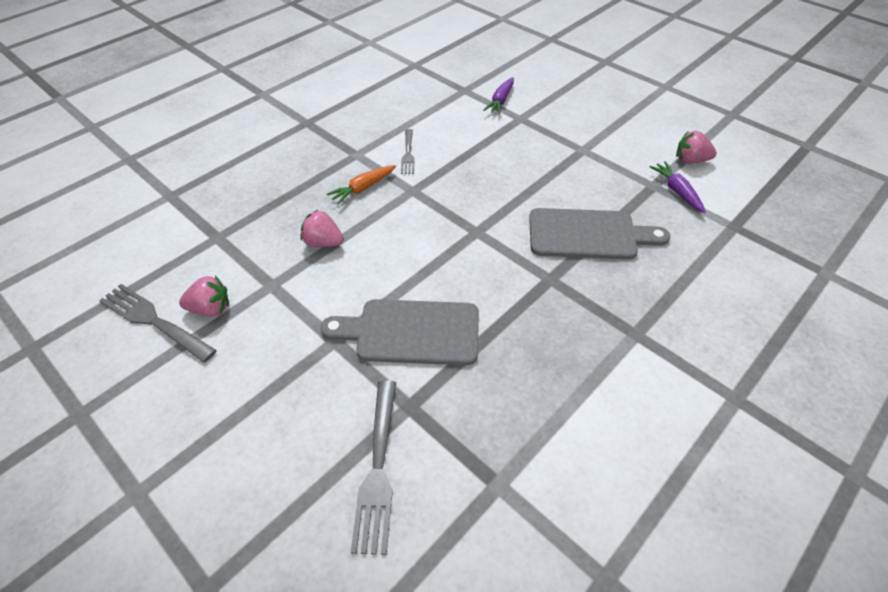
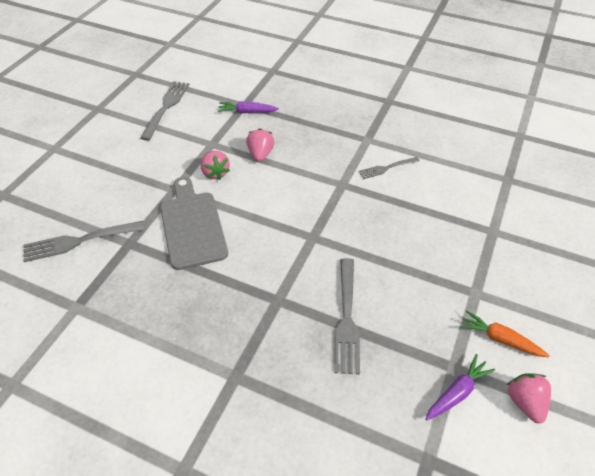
camera: 70 degrees right, 0 degrees up
pink strawberry [179,276,229,317] -> pink strawberry moved to [201,151,230,180]
orange carrot [327,165,396,205] -> orange carrot moved to [460,310,550,357]
purple carrot [483,77,514,114] -> purple carrot moved to [218,101,279,113]
grey cutting board [529,208,670,260] -> grey fork [334,258,360,375]

